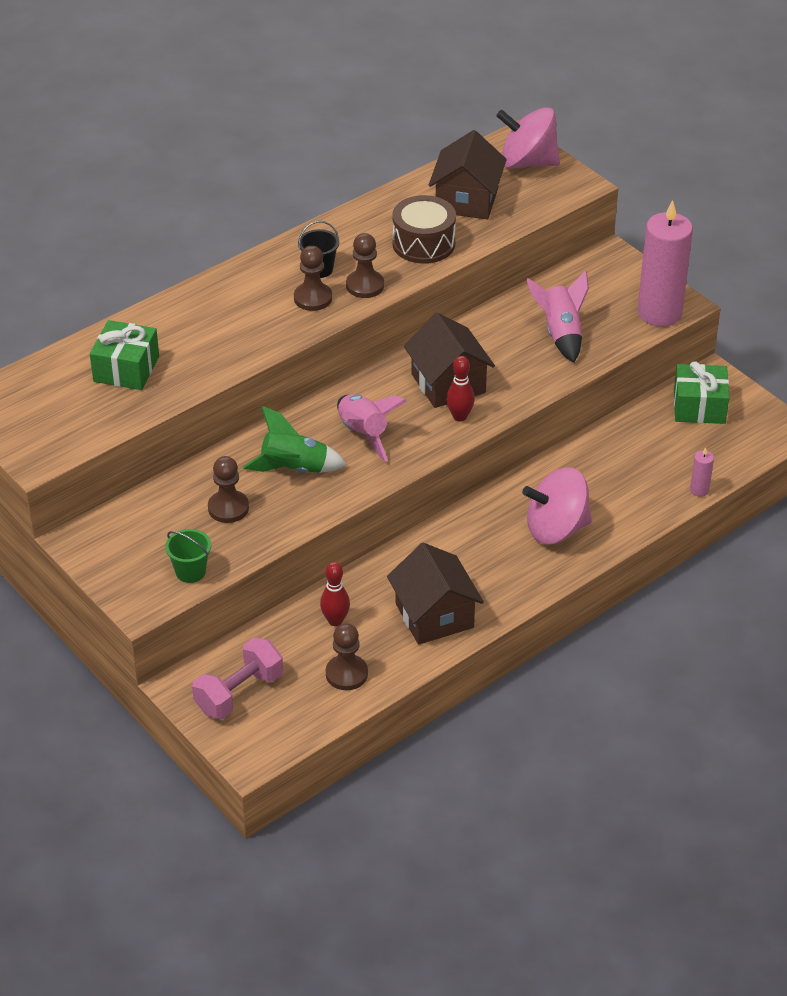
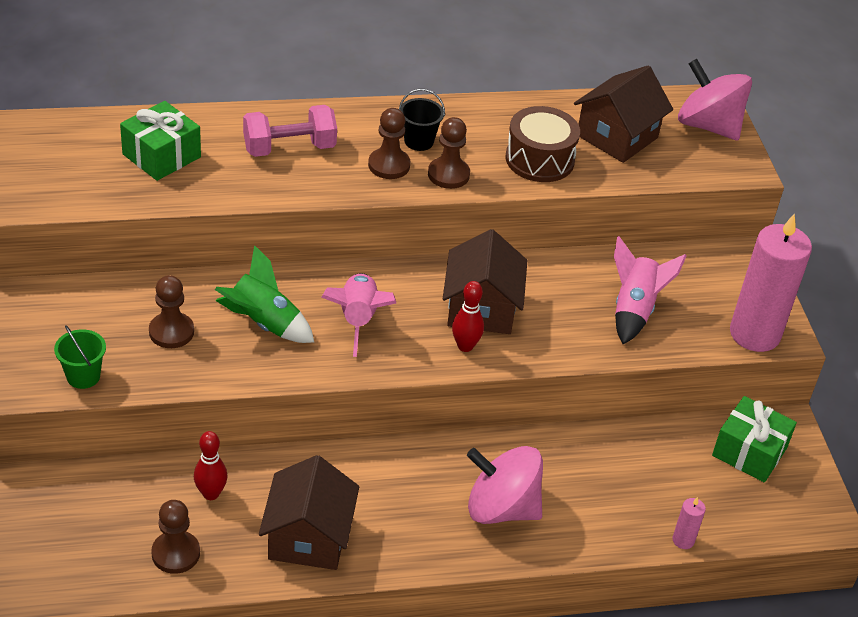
camera: 25 degrees right, 0 degrees up
pink dumbbell [192,637,283,719] -> pink dumbbell moved to [243,105,337,157]

